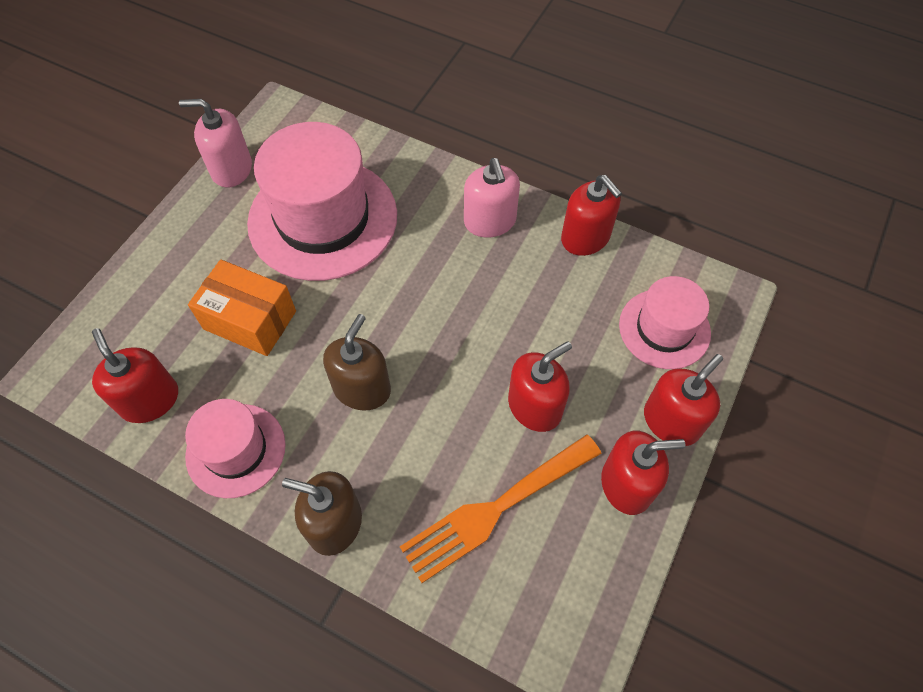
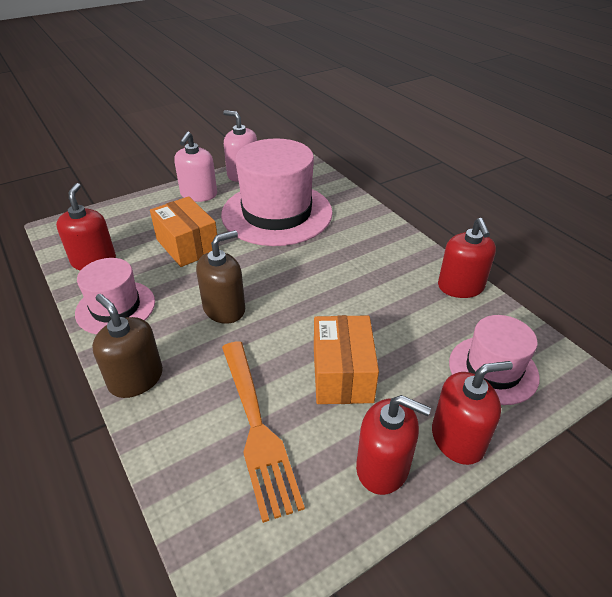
camera: 30 degrees right, 20 degrees down
orange fork [400,434,602,583] -> orange fork turned 105 degrees counterclockwise [222,341,305,523]
pink soap dispenser [464,158,520,237] -> pink soap dispenser moved to [174,132,217,202]
red soap dispenser [508,341,572,432] -> orange box [314,315,379,404]

